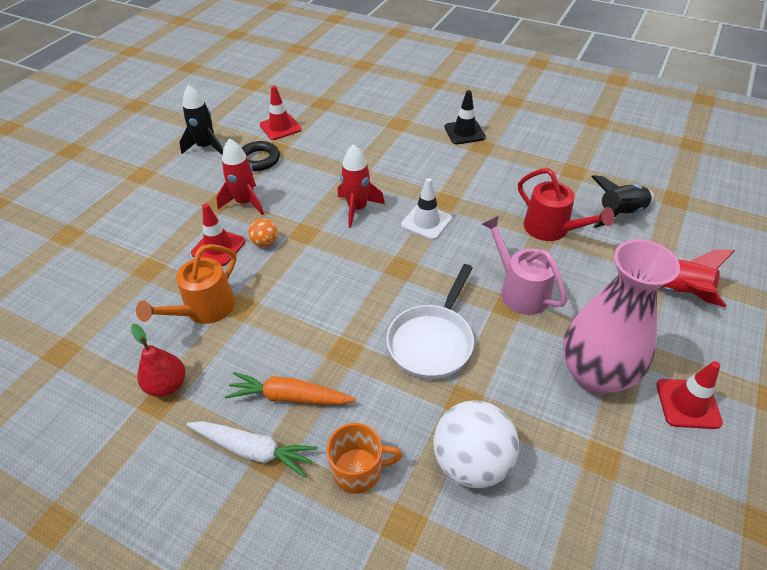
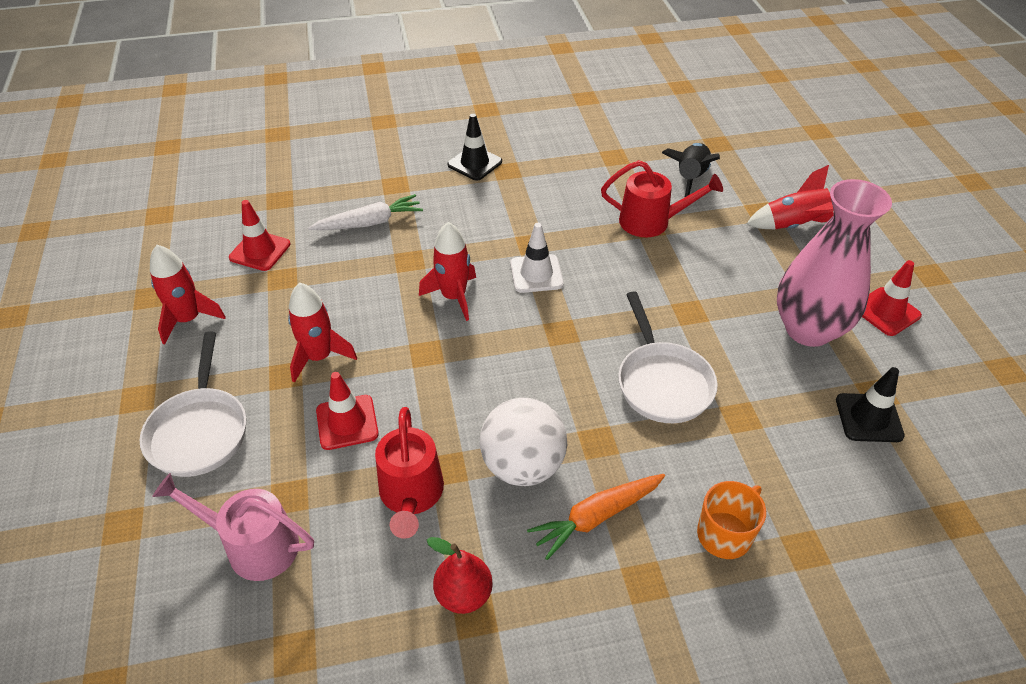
camera: 40 degrees left, 0 degrees up
orange watering can [136,244,236,324] -> red watering can [375,407,444,539]
black rocket [179,85,223,155] -> red rocket [150,245,226,345]
white carrot [187,421,318,478] -> white carrot moved to [308,194,423,230]
black ring [242,141,280,171] -> none
orange ball [248,218,277,247] -> none
white ball [433,400,519,488] -> white ball moved to [480,398,567,486]
pink watering can [482,216,567,315] -> pink watering can moved to [152,473,314,581]
none -> white pan [140,331,246,477]
none -> black traffic cone [836,367,905,442]

